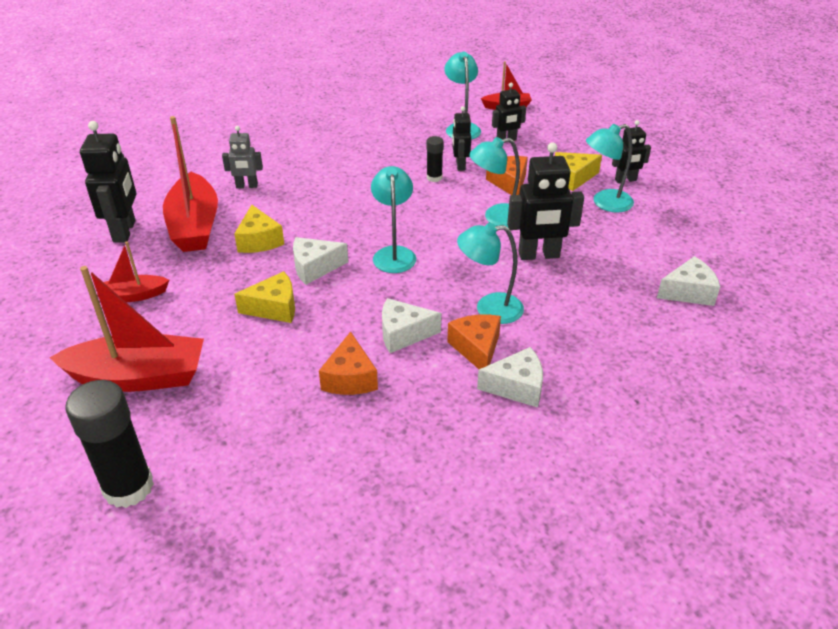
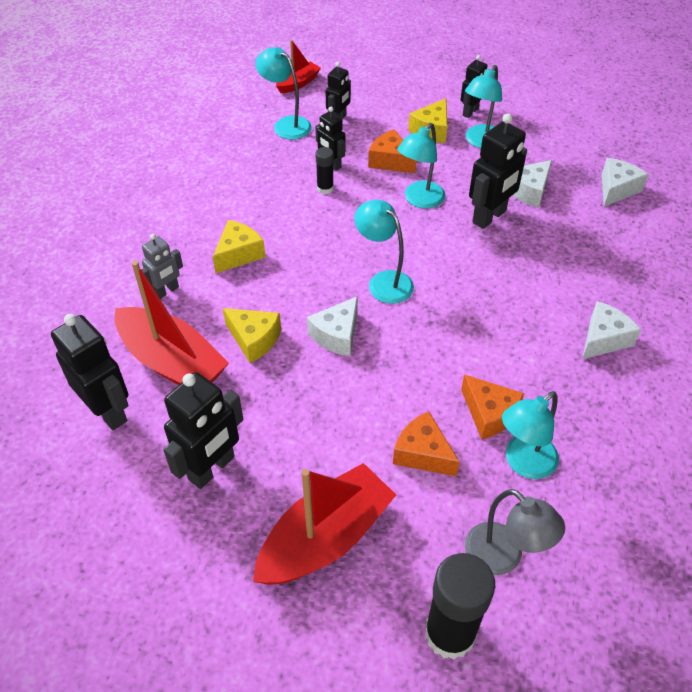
camera: 40 degrees left, 10 degrees up
red boat [98,241,169,302] -> black robot [163,372,243,489]
yellow cheese [234,271,295,323] -> yellow cheese moved to [213,220,265,273]
white cheese [382,298,441,353] -> white cheese moved to [512,160,552,208]
orange cheese [447,315,501,369] -> orange cheese moved to [393,411,460,476]
turquoise lamp [457,223,524,324] -> turquoise lamp moved to [502,391,559,479]
none -> grey lamp [465,489,565,575]

